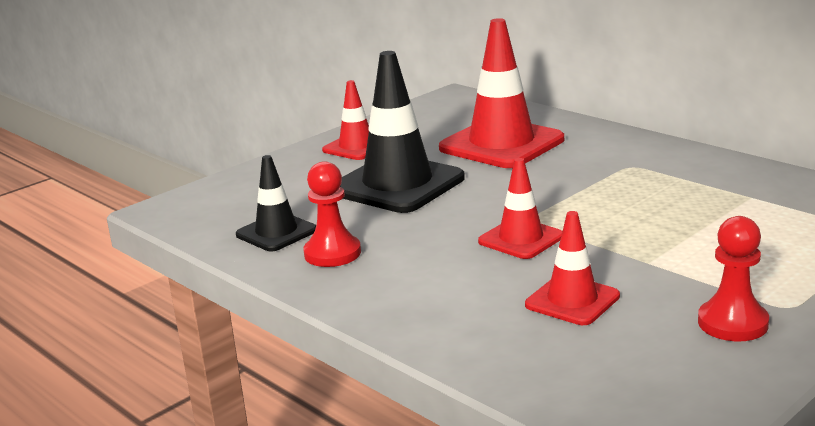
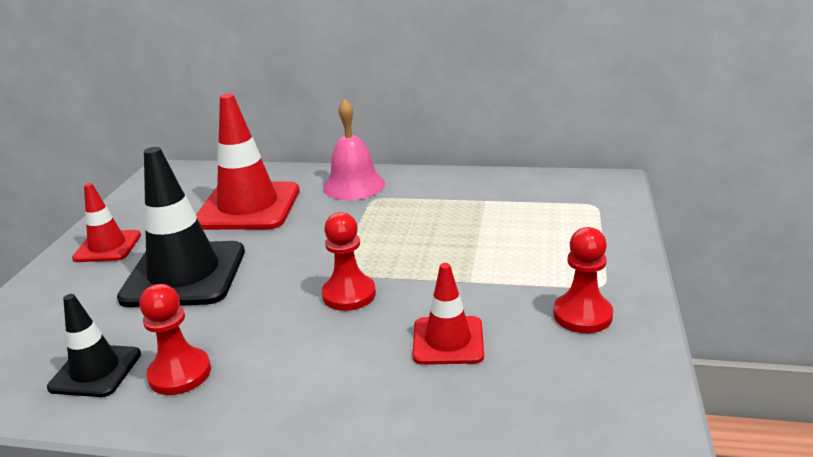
camera: 35 degrees left, 5 degrees up
red traffic cone [478,158,562,259] -> red pawn [322,212,376,311]
none -> pink bell [323,99,385,200]

